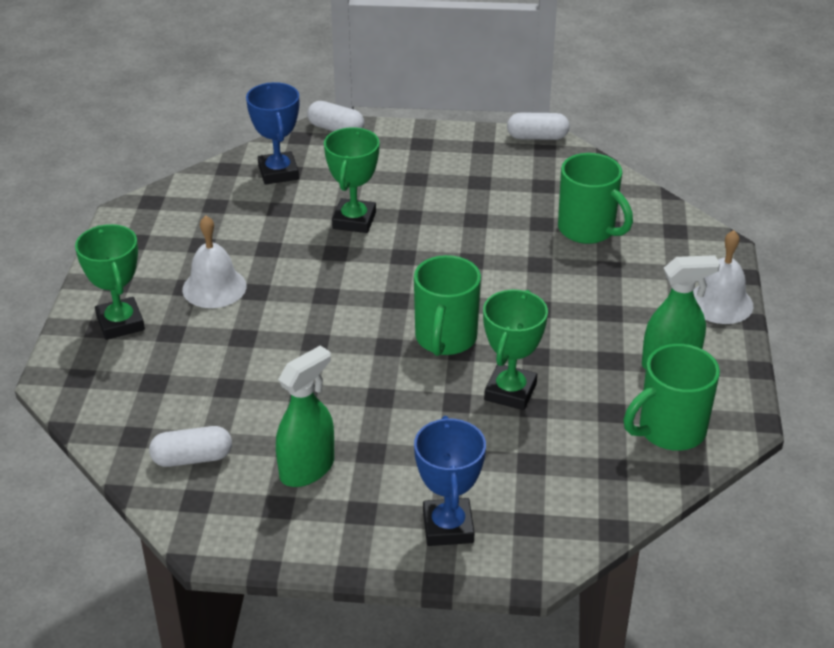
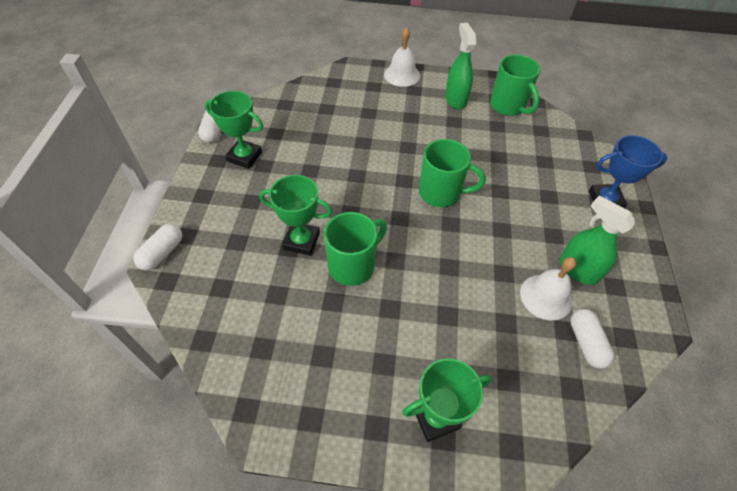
camera: 90 degrees left, 15 degrees up
white bell [182,215,247,308] -> white bell moved to [520,257,576,320]
blue trophy [246,82,299,185] -> none
green trophy [483,290,548,410] -> green trophy moved to [205,91,263,169]
green mug [558,153,633,244] -> green mug moved to [324,212,387,286]

